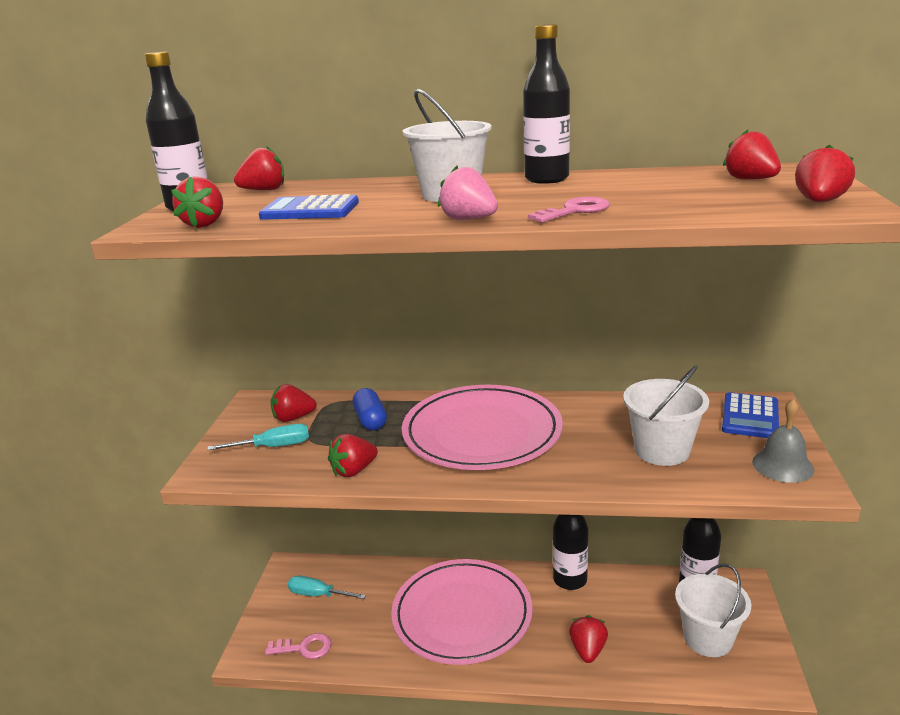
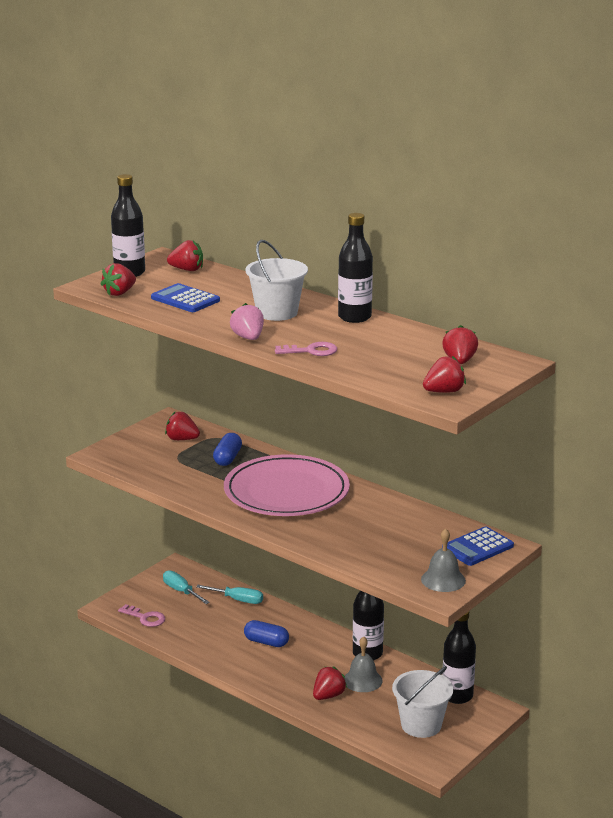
camera: 30 degrees right, 0 degrees up
turquoise screwdriver [207,424,309,450] -> turquoise screwdriver moved to [196,585,263,604]
red strawberry [328,434,378,477] -> none
pink plate [391,559,533,665] -> blue capsule [244,620,289,647]
white bucket [623,366,709,466] -> none
none -> grey bell [344,636,383,692]

